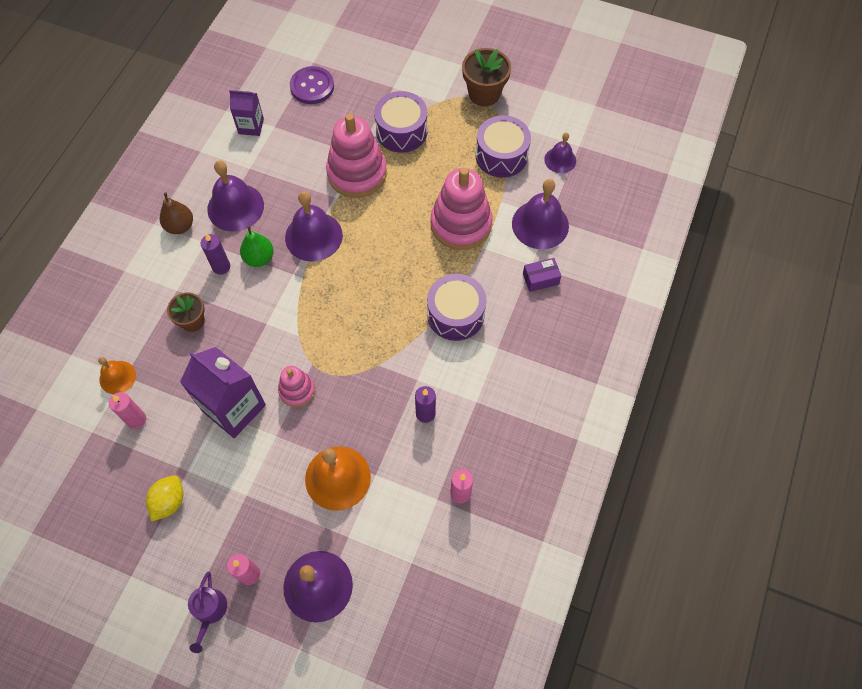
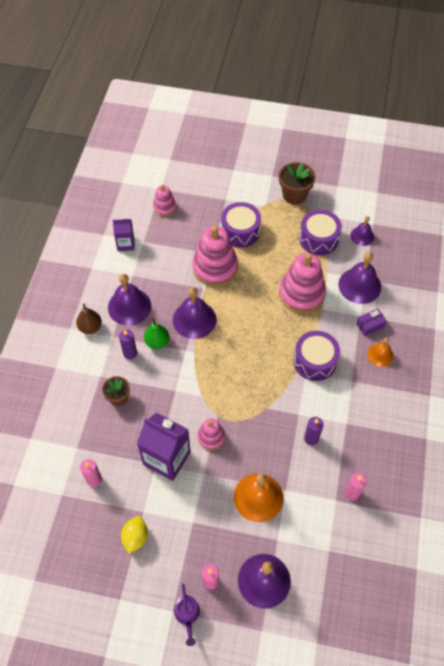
camera: 10 degrees left, 5 degrees down
orange bell [98,357,136,394] -> orange bell moved to [367,338,394,367]
purple button [290,66,334,104] -> pink stacking toy [153,185,176,217]

